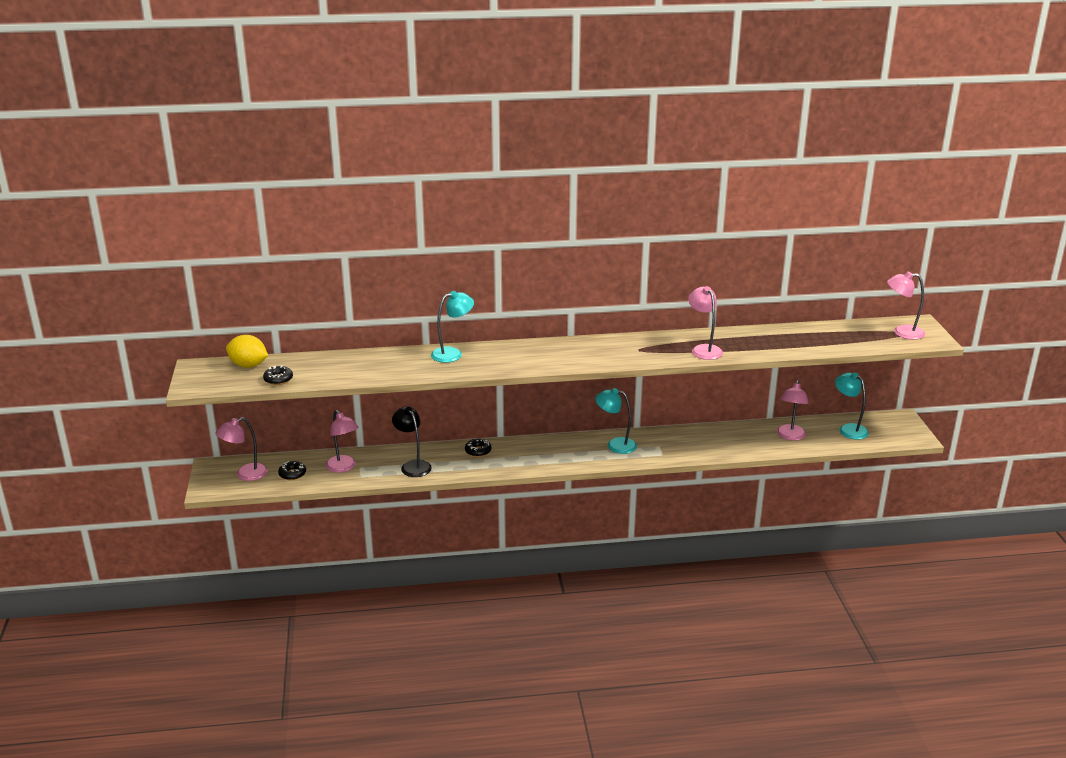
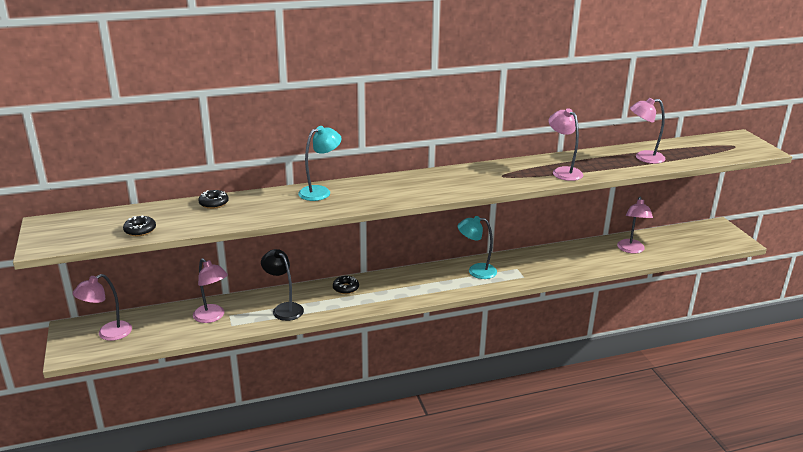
camera: 10 degrees left, 0 degrees up
yellow lemon [226,335,268,368] -> none
black donut [278,461,306,480] -> black donut moved to [198,190,229,209]
turquoise lamp [835,372,869,440] -> none
pink lamp [887,272,925,340] -> pink lamp moved to [630,98,666,164]

